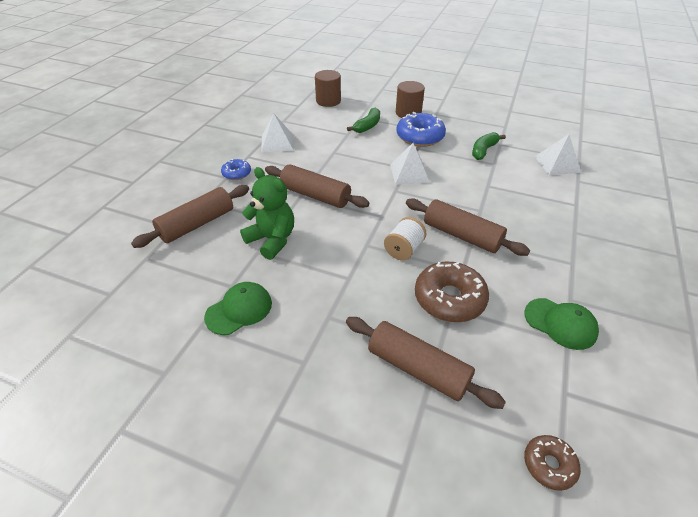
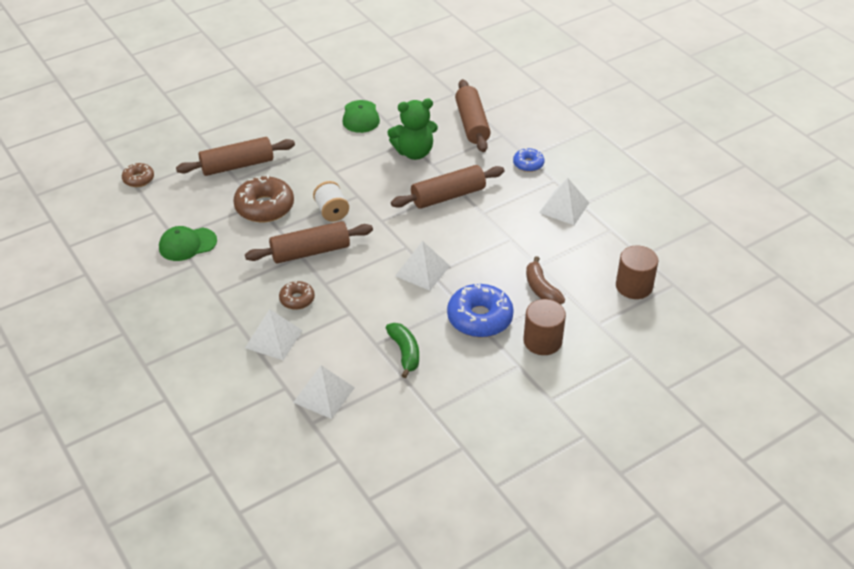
camera: 125 degrees right, 0 degrees up
green banana [347,107,380,133] -> brown banana [526,256,565,304]
none -> white pyramid [245,309,303,360]
none -> brown donut [279,281,315,310]

